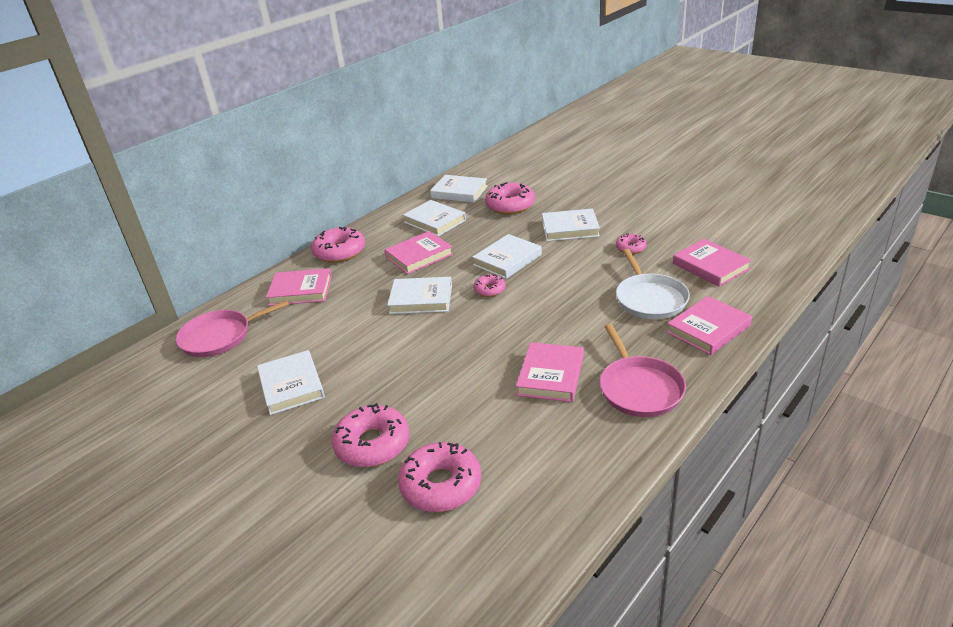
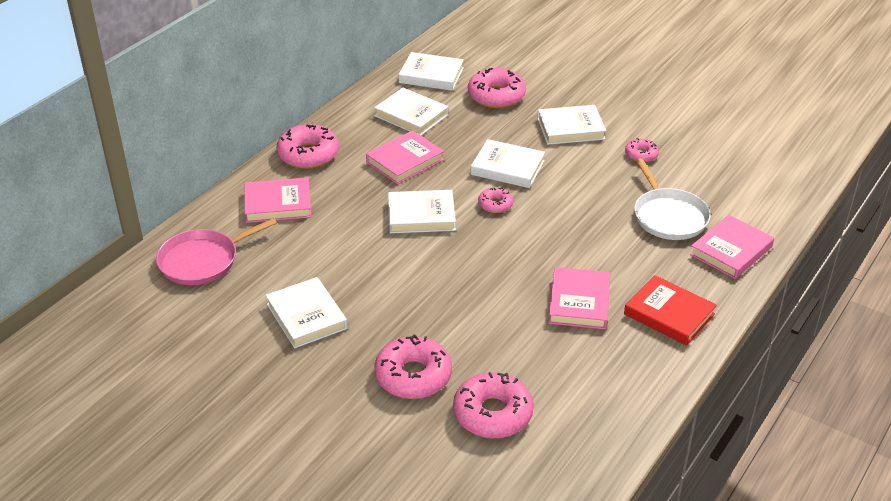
camera: 10 degrees left, 5 degrees up
white book [472,234,542,279] -> white book turned 75 degrees clockwise [471,139,545,188]
pink pan [600,324,686,417] -> red book [624,275,717,346]
pink book [673,239,752,287] -> none

